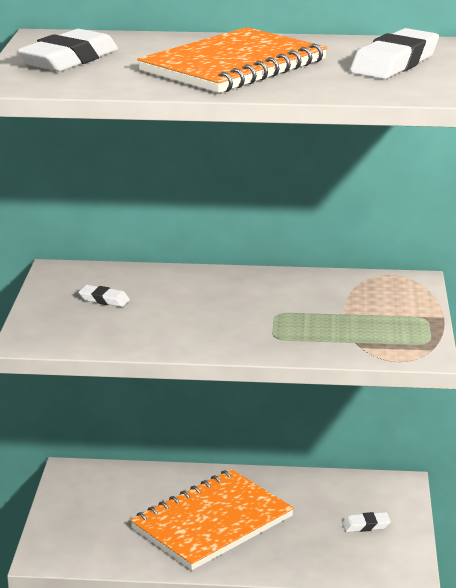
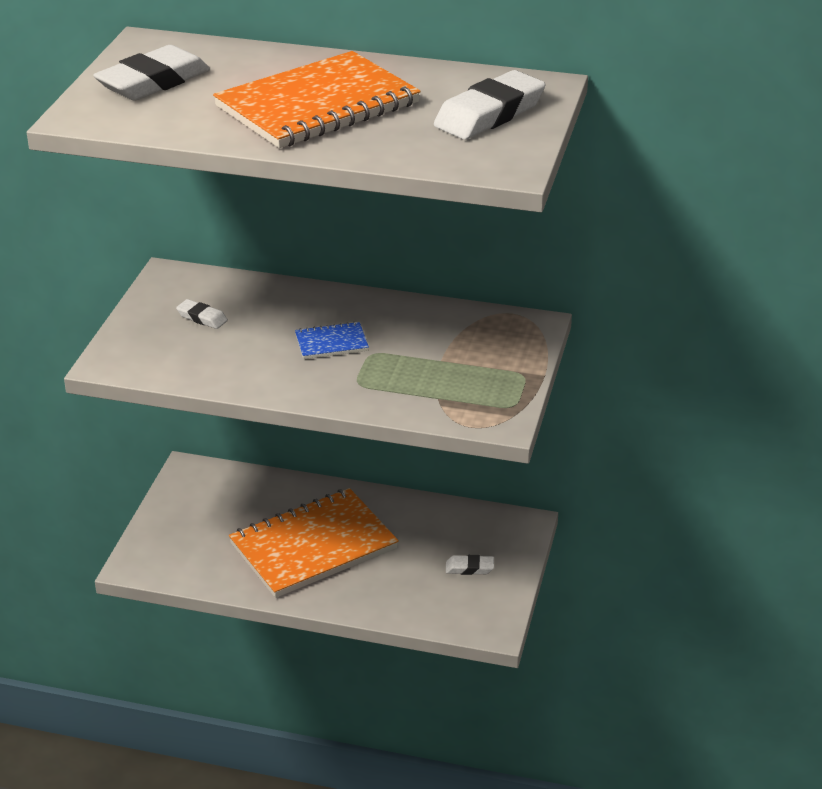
camera: 10 degrees right, 10 degrees up
none -> blue notebook [295,321,369,359]

